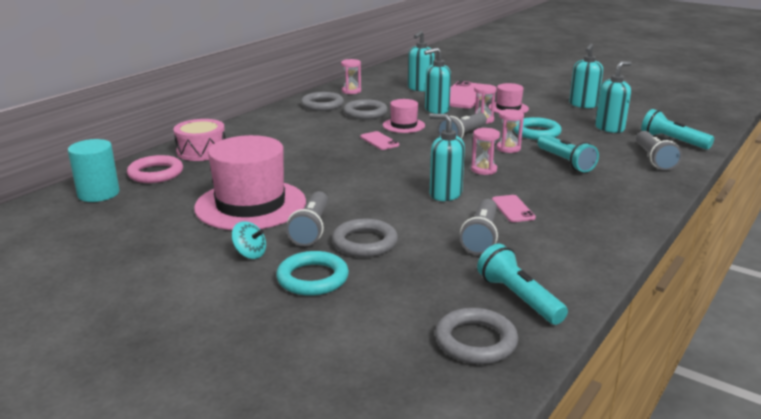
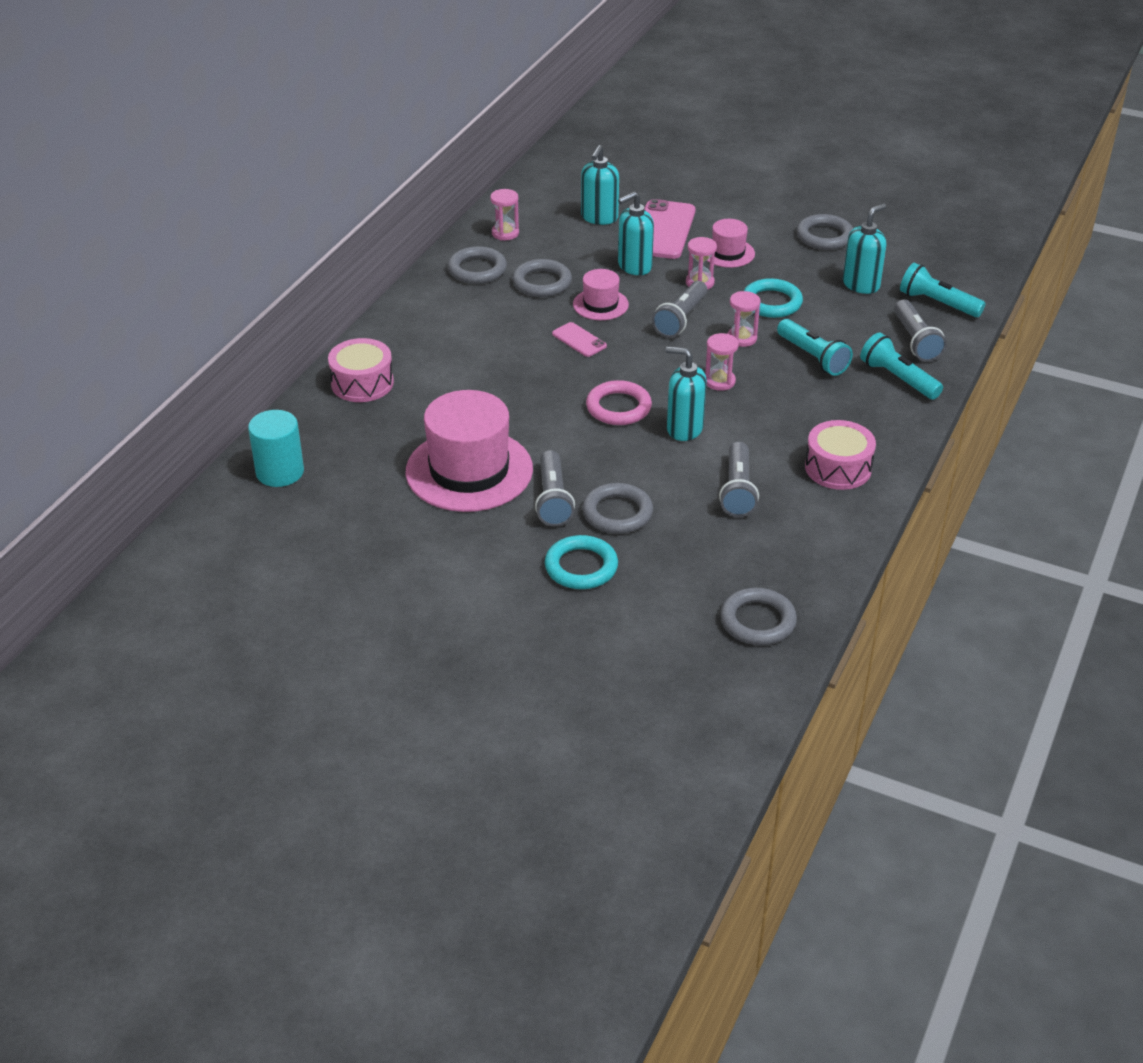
camera: 10 degrees left, 15 degrees up
pink ring [127,155,183,183] -> pink ring moved to [586,380,652,425]
turquoise spinning top [231,221,266,259] -> none
turquoise flashlight [477,244,568,325] -> turquoise flashlight moved to [860,332,943,400]
pink phone [492,195,536,222] -> none
turquoise soap dispenser [569,44,603,108] -> grey ring [796,214,853,250]
none -> pink drum [805,420,876,490]

